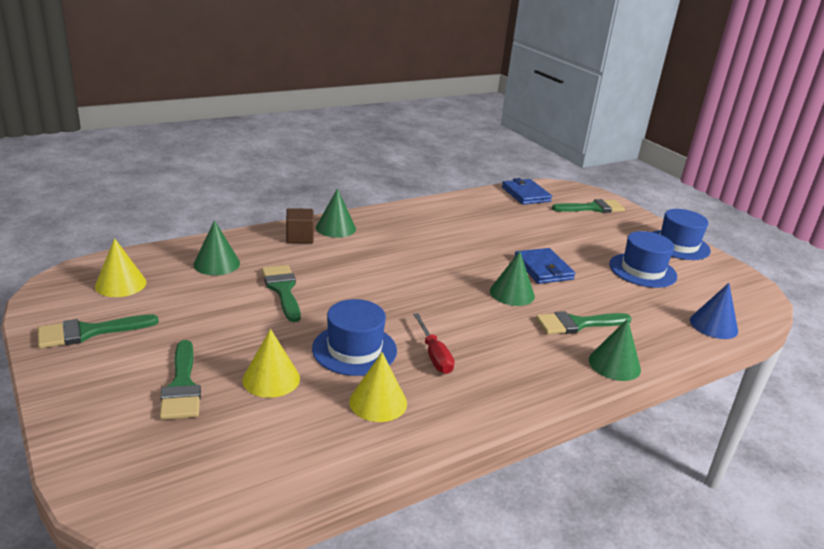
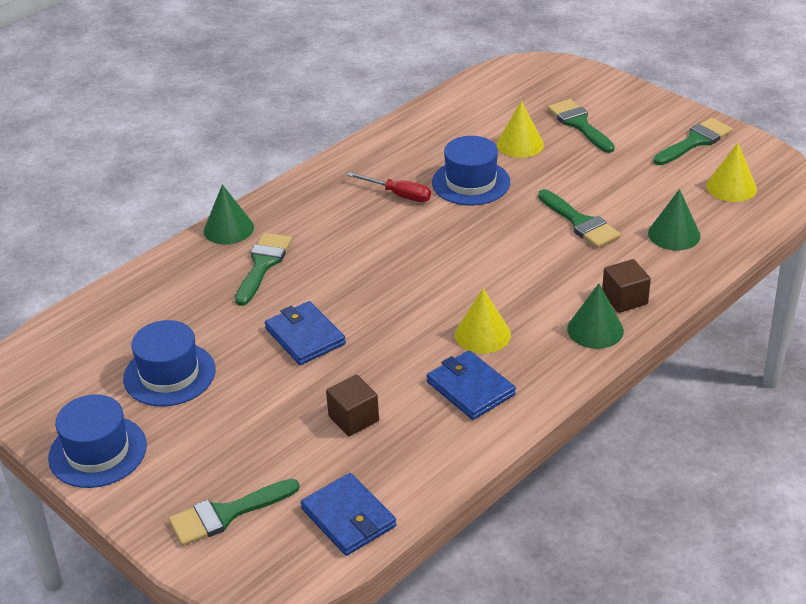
camera: 170 degrees right, 10 degrees up
yellow cone [349,352,407,422] -> yellow cone moved to [455,288,511,354]
red screwdriver [413,313,454,374] -> red screwdriver turned 150 degrees clockwise [347,172,431,202]
green cone [490,251,535,306] -> none
green brush [536,311,632,334] -> green brush turned 45 degrees counterclockwise [235,233,292,306]
blue cone [690,283,738,339] -> none
none -> brown cube [326,375,379,436]
none -> blue wallet [427,350,516,420]

